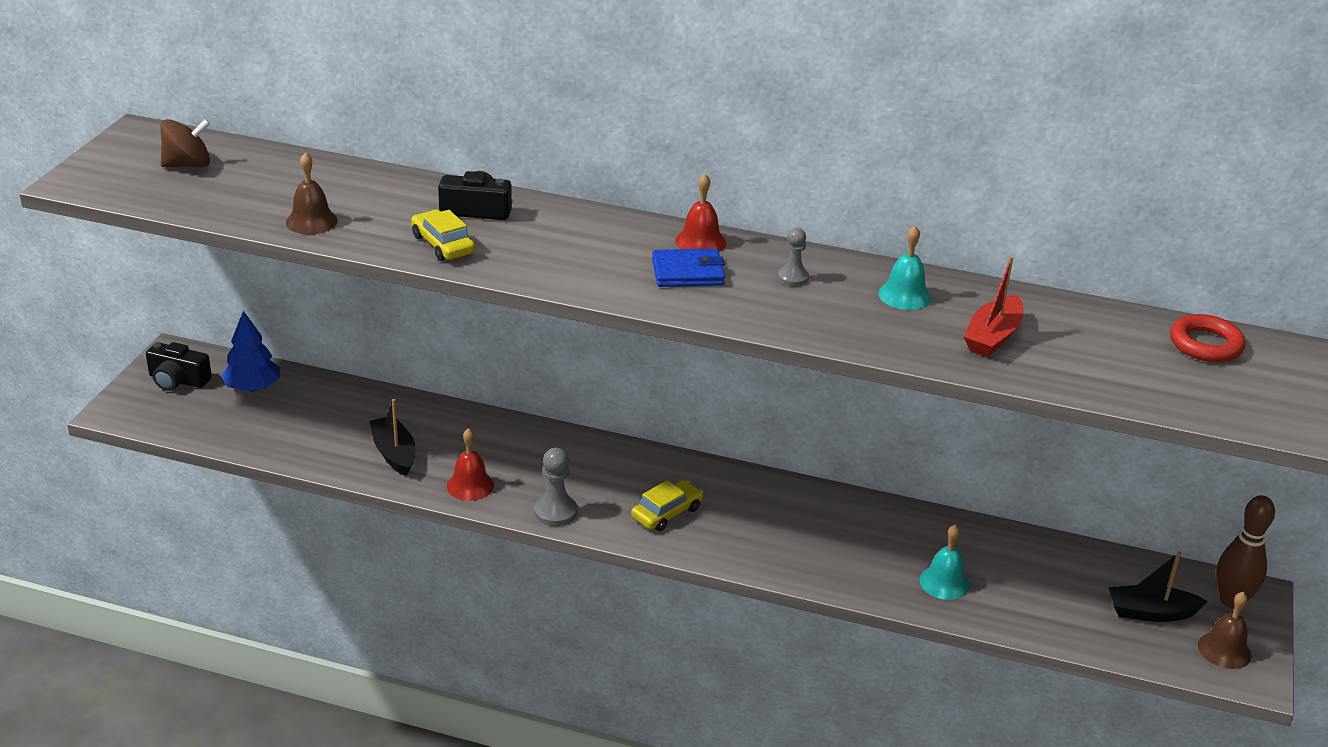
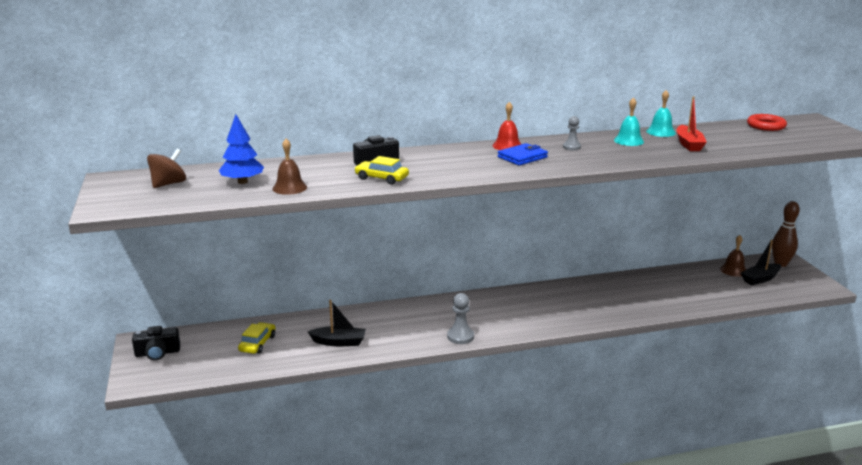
camera: 30 degrees left, 10 degrees down
blue tree [221,311,280,392] -> blue tree moved to [219,114,264,184]
black boat [370,399,415,476] -> black boat turned 150 degrees clockwise [308,300,366,346]
red bell [447,428,494,501] -> none
yellow car [631,480,703,531] -> yellow car moved to [238,322,276,354]
turquoise bell [919,525,970,600] -> turquoise bell moved to [646,90,676,137]
brown bell [1198,592,1251,669] -> brown bell moved to [720,235,746,277]

